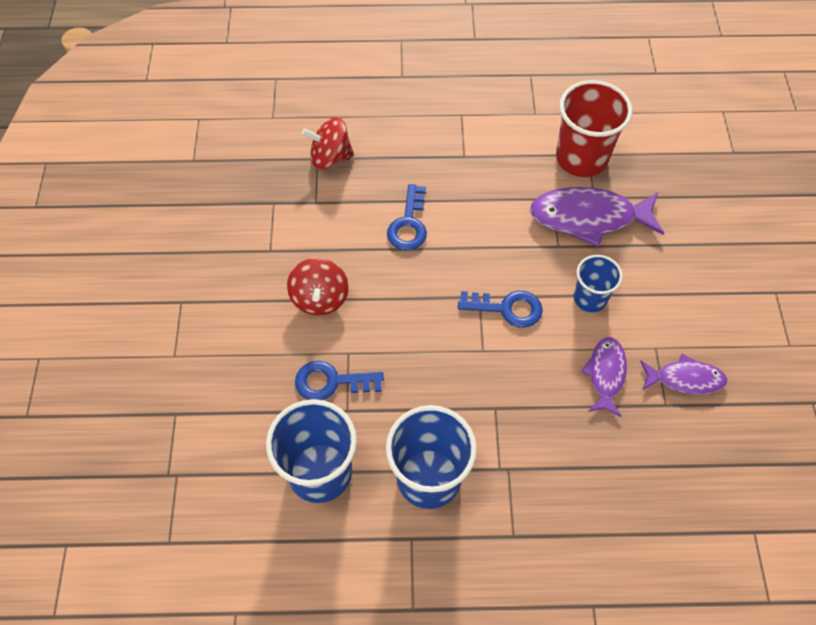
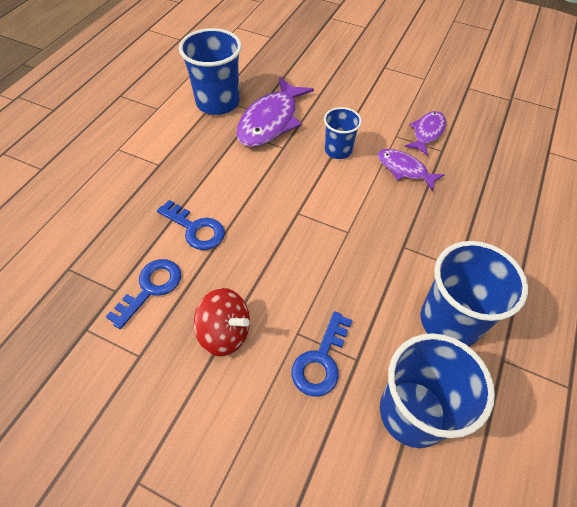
camera: 65 degrees left, 5 degrees down
red spinning top [302,117,354,169] -> none
blue key [458,291,543,328] -> blue key moved to [106,259,181,329]
red cup [556,80,633,177] -> blue cup [179,28,242,115]

